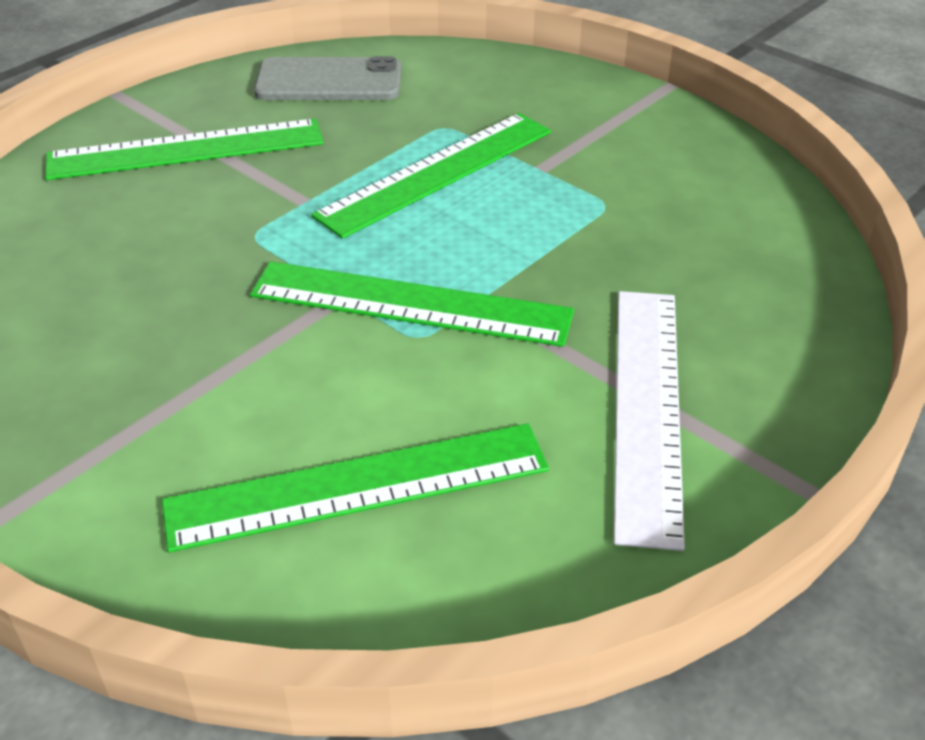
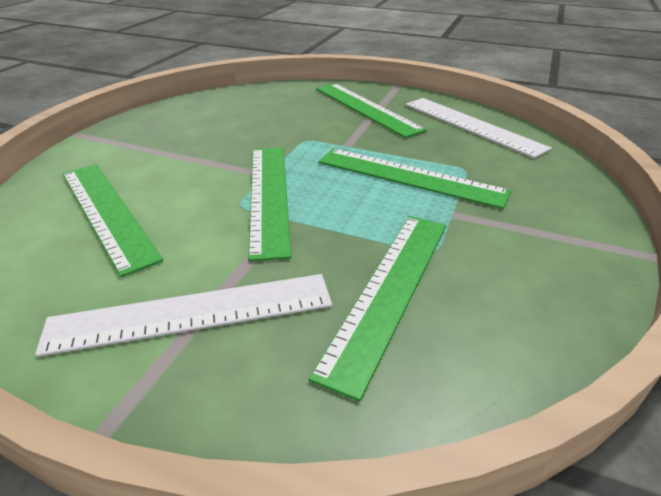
camera: 70 degrees right, 5 degrees down
grey phone [254,56,402,100] -> white ruler [406,98,552,158]
none -> green ruler [309,216,446,401]

